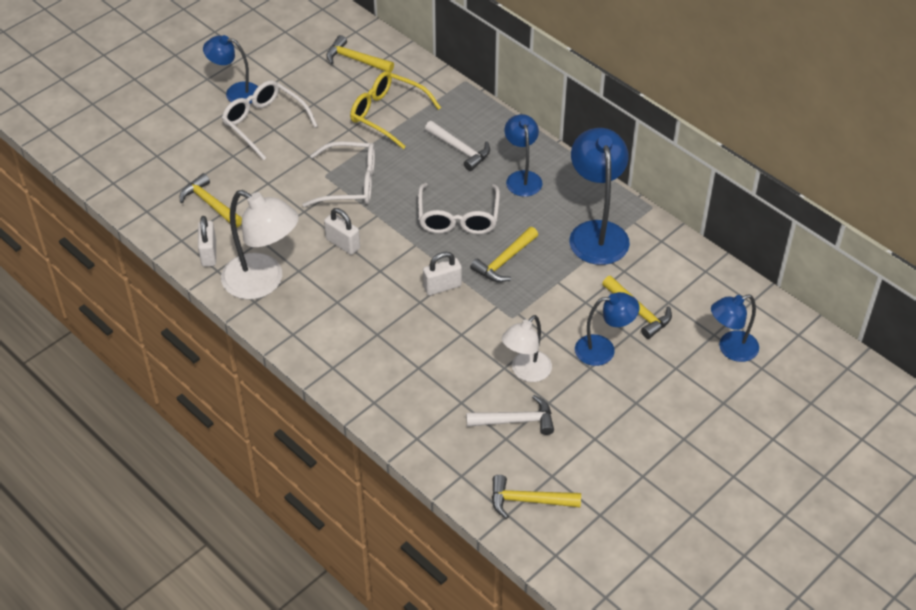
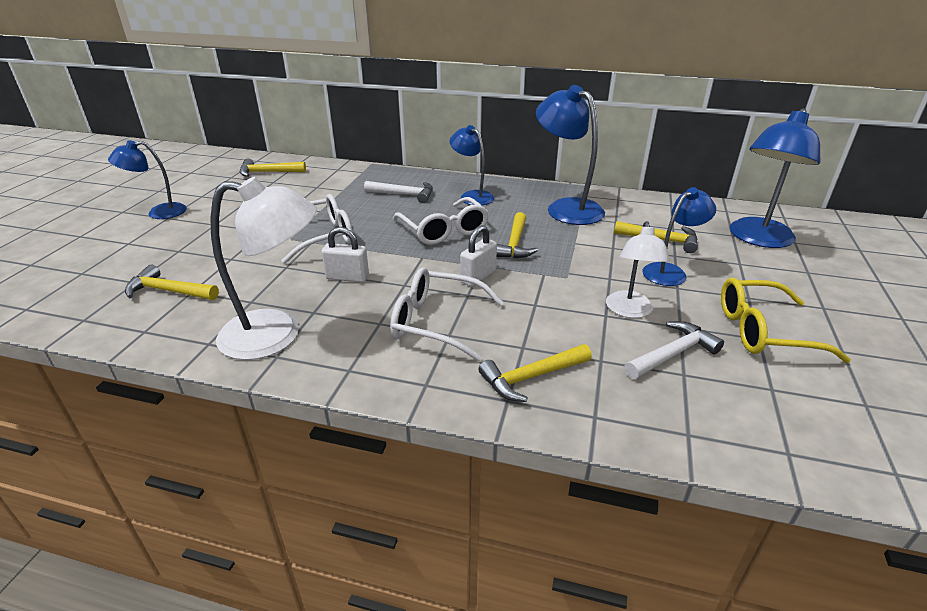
camera: 30 degrees left, 15 degrees down
white padlock [198,216,216,267] -> none
white glasses [222,80,318,160] -> white glasses moved to [390,267,504,361]
yellow glasses [350,71,441,149] -> yellow glasses moved to [721,278,851,363]
yellow hammer [492,475,581,519] -> yellow hammer moved to [479,344,592,402]
blue lamp [711,294,759,362] -> blue lamp [730,108,820,248], size x1.60

